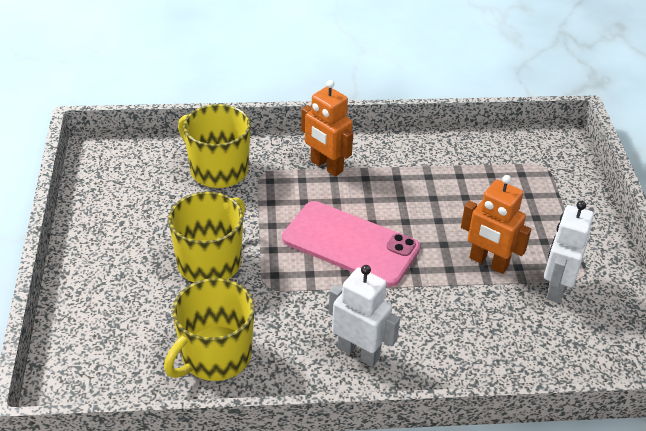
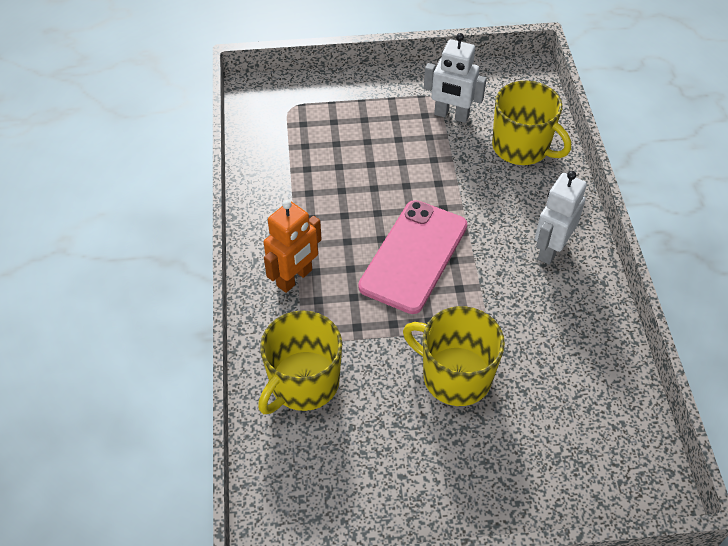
camera: 90 degrees left, 10 degrees up
yellow mug [164,278,254,381] -> yellow mug moved to [492,81,571,165]
orange robot [461,175,531,274] -> none

